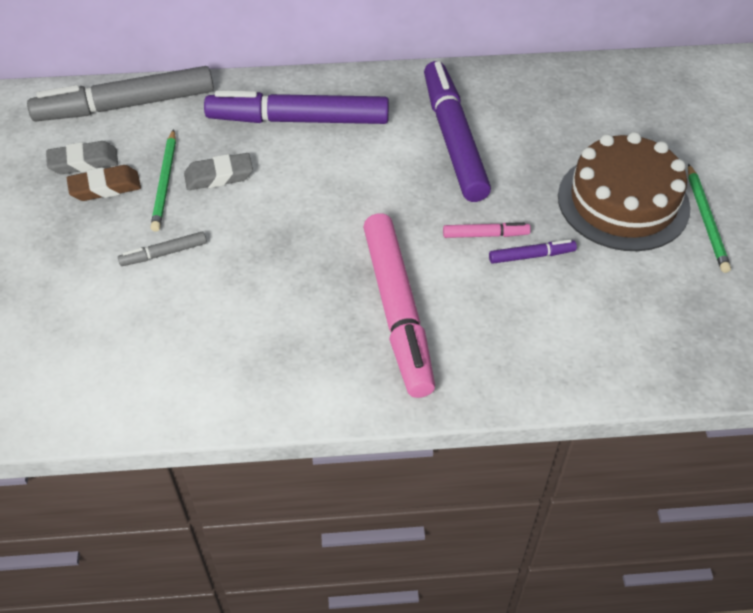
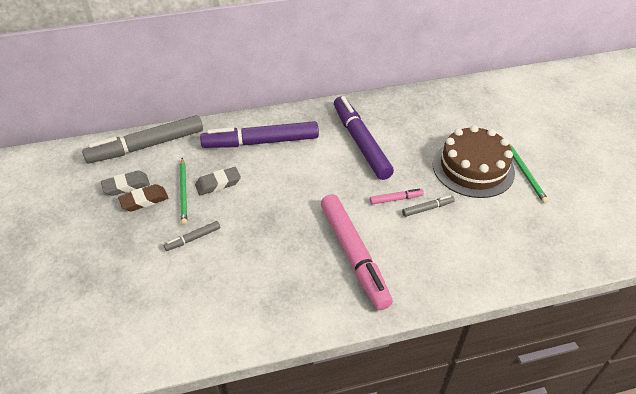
camera: 10 degrees left, 5 degrees down
purple marker [489,240,577,264] -> grey marker [402,195,455,217]

